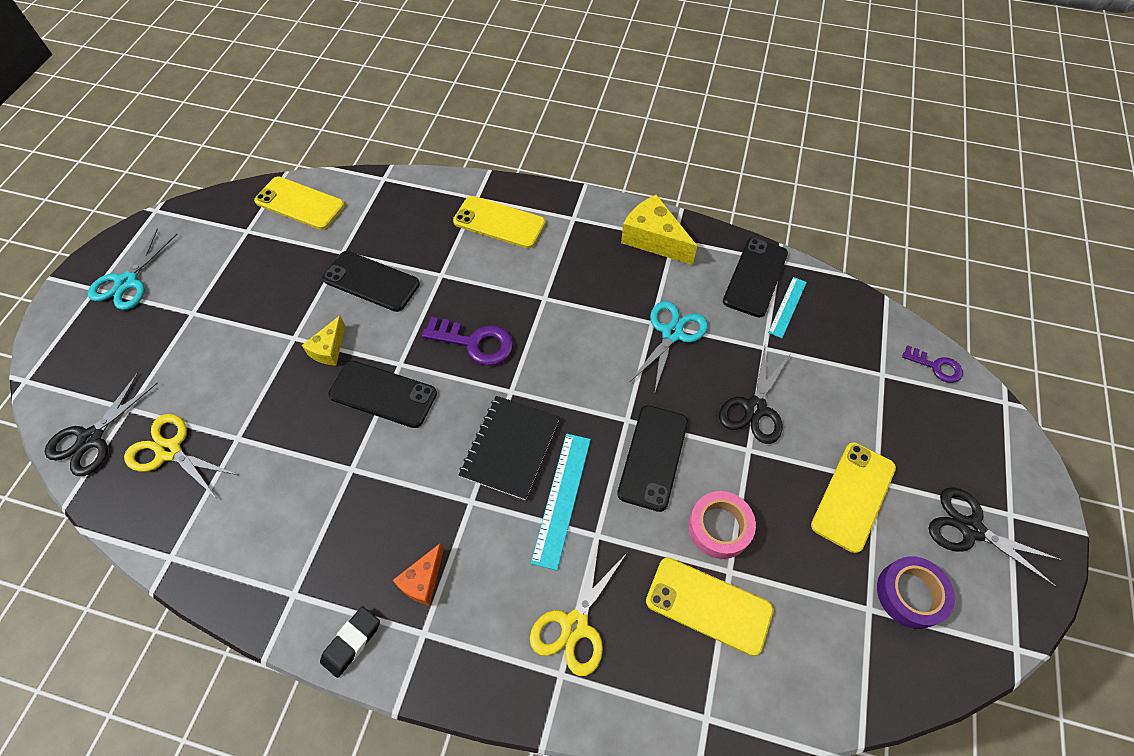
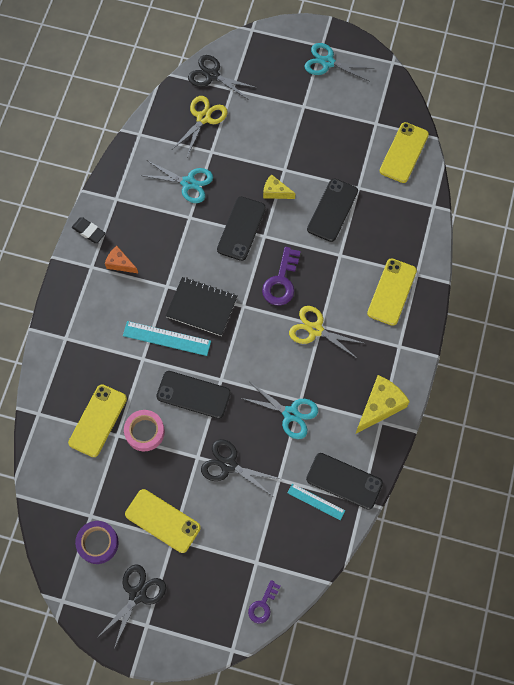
camera: 90 degrees right, 10 degrees up
yellow scissors [530,541,627,676] -> yellow scissors moved to [289,306,366,359]
none -> turquoise scissors [140,161,213,203]

